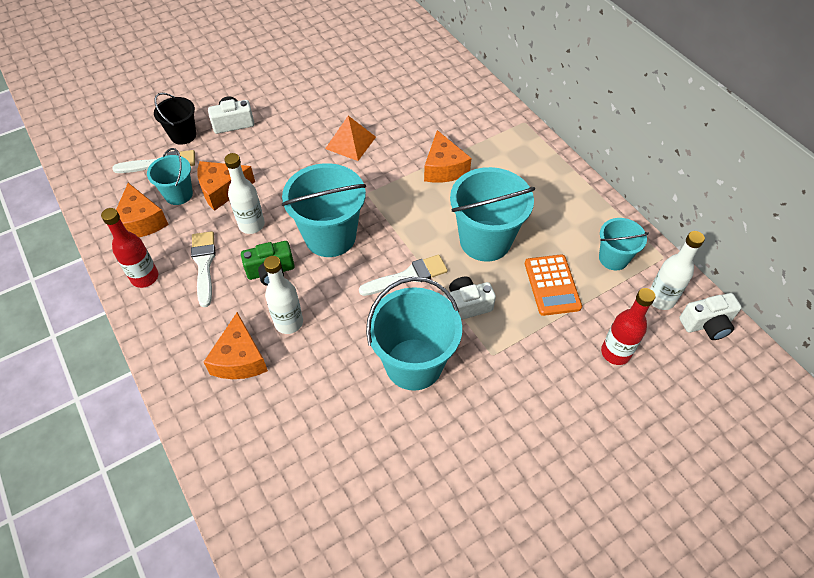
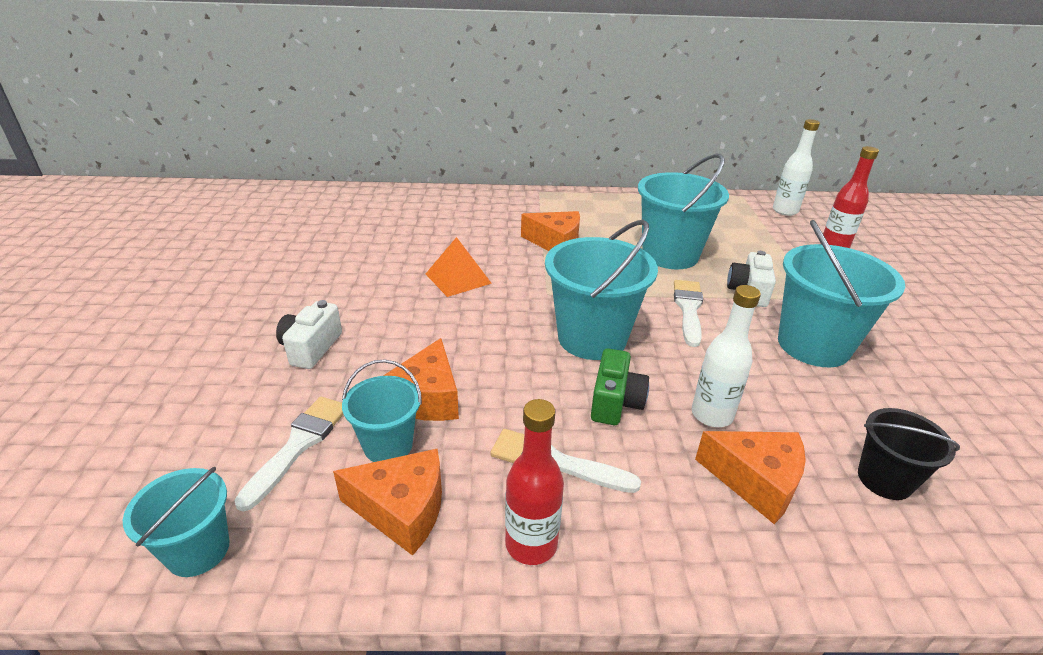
camera: 60 degrees left, 20 degrees down
black bucket [154,93,196,145] -> black bucket moved to [858,408,960,500]
white bottle [224,153,265,234] -> none
orange calculator [525,255,582,316] -> none
turquoise bucket [599,218,649,270] -> turquoise bucket moved to [123,467,229,577]
white camera [679,293,742,340] -> none

